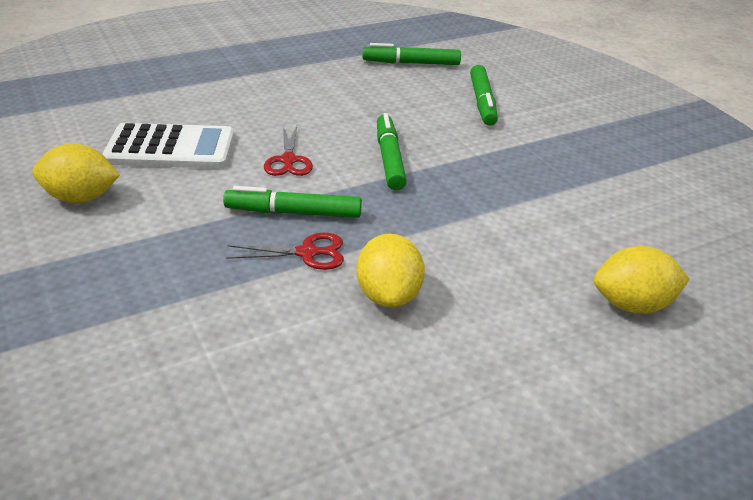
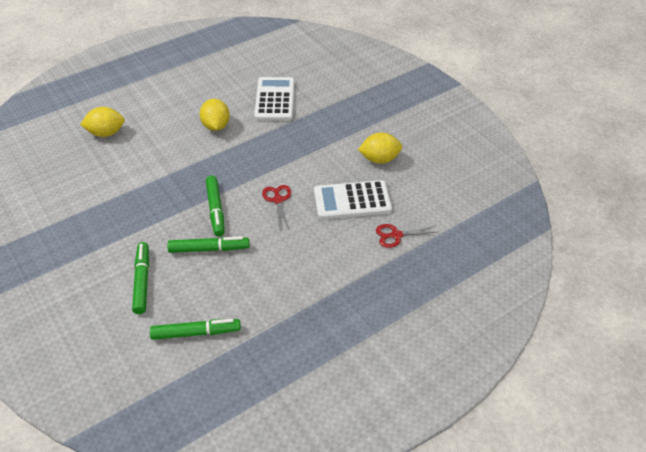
camera: 175 degrees right, 10 degrees up
green marker [223,186,362,218] -> green marker moved to [167,236,250,253]
red scissors [226,233,344,270] -> red scissors moved to [376,224,436,248]
none -> white calculator [254,77,294,121]

